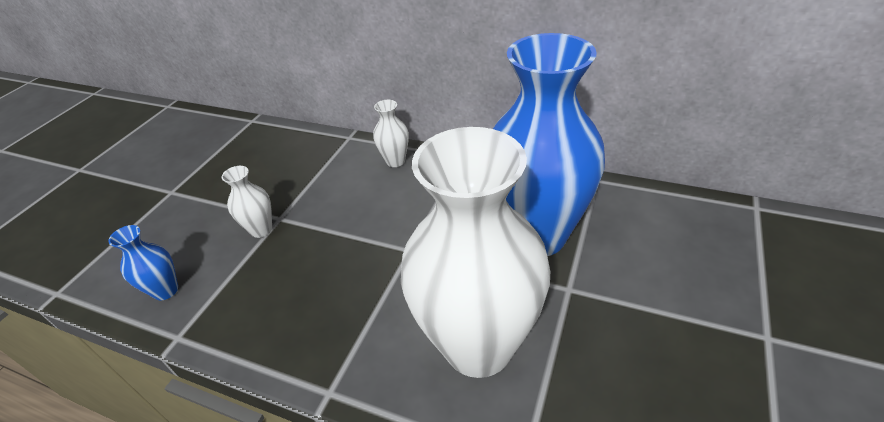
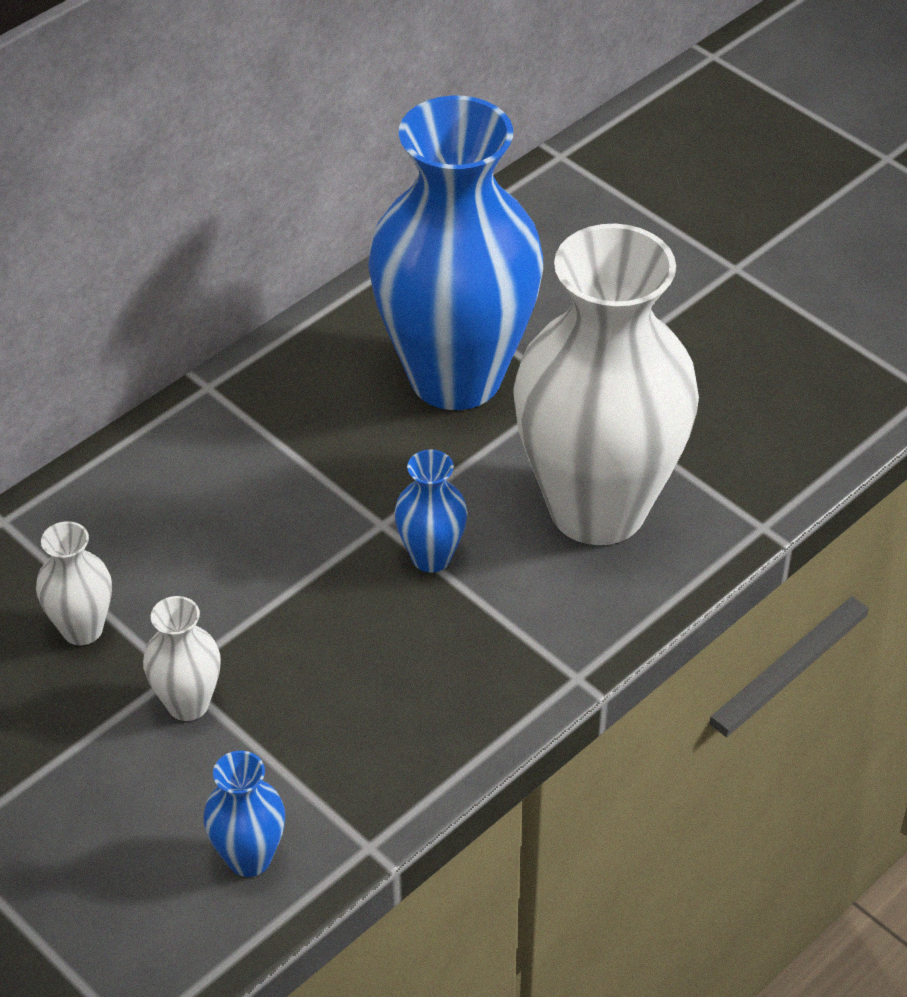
camera: 70 degrees left, 5 degrees up
white vase [373,100,409,167] -> white vase moved to [36,521,112,645]
none -> blue vase [394,449,468,573]

